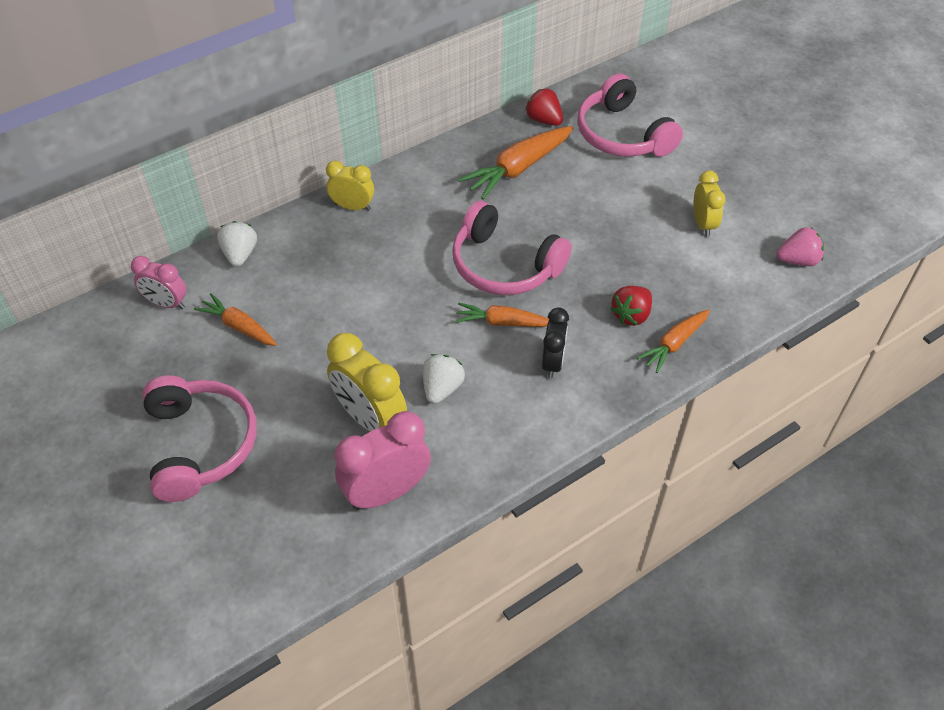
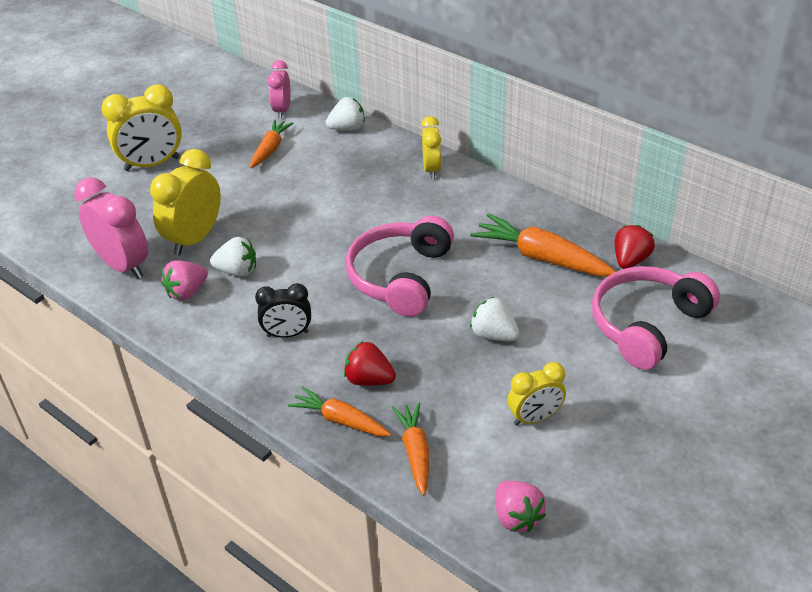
camera: 75 degrees right, 10 degrees down
pink headphones [142,375,257,502] -> yellow clock [102,84,182,171]
orange carrot [455,302,549,327] -> orange carrot moved to [392,402,429,495]
none -> pink strawberry [161,260,208,301]
none -> white strawberry [470,297,519,341]

